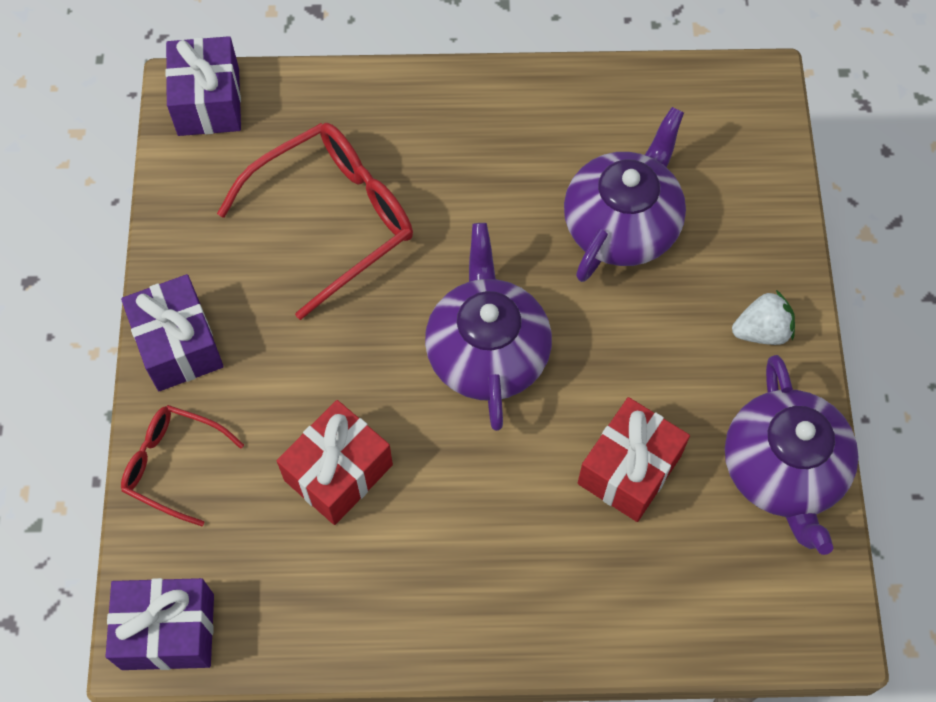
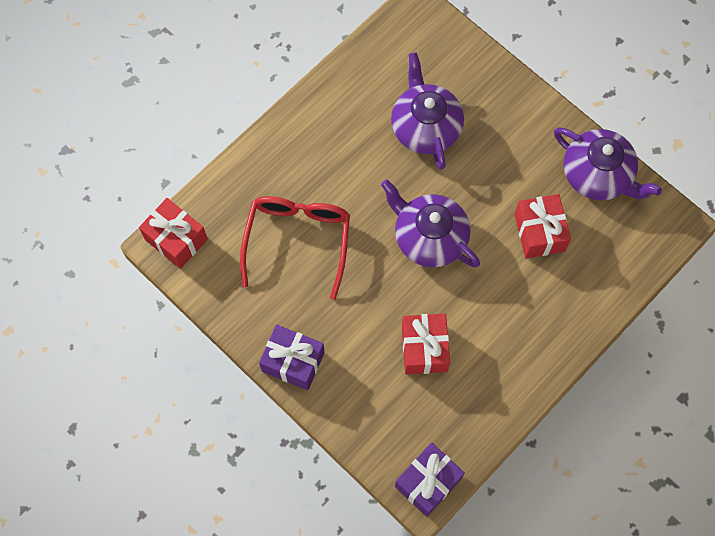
camera: 45 degrees left, 5 degrees up
red glasses [121,405,244,526] -> none
purple gift [165,36,241,136] -> red gift [139,198,208,269]
white strawberry [732,290,795,345] -> none

